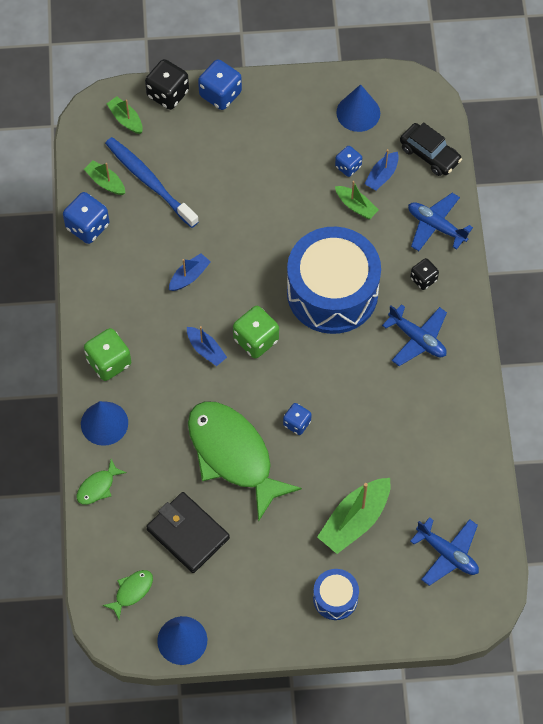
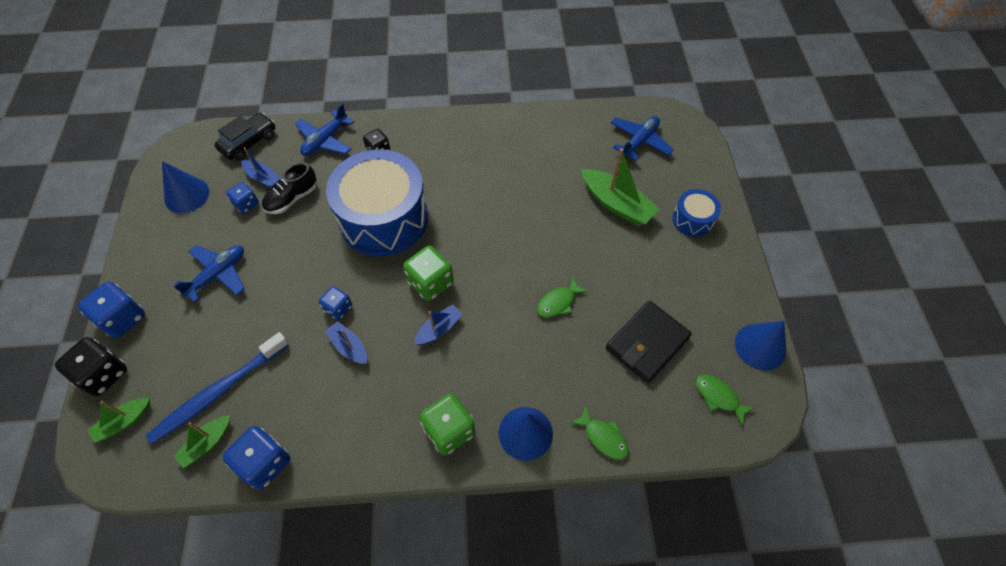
camera: 90 degrees left, 5 degrees down
green fish [188,401,302,522] -> green fish [537,277,588,317], size x0.41
blue dice [283,403,312,435] -> blue dice moved to [319,286,352,320]
green boat [335,181,379,219] -> black shoe [262,162,317,214]
blue plane [382,304,447,366] -> blue plane moved to [173,245,245,303]

